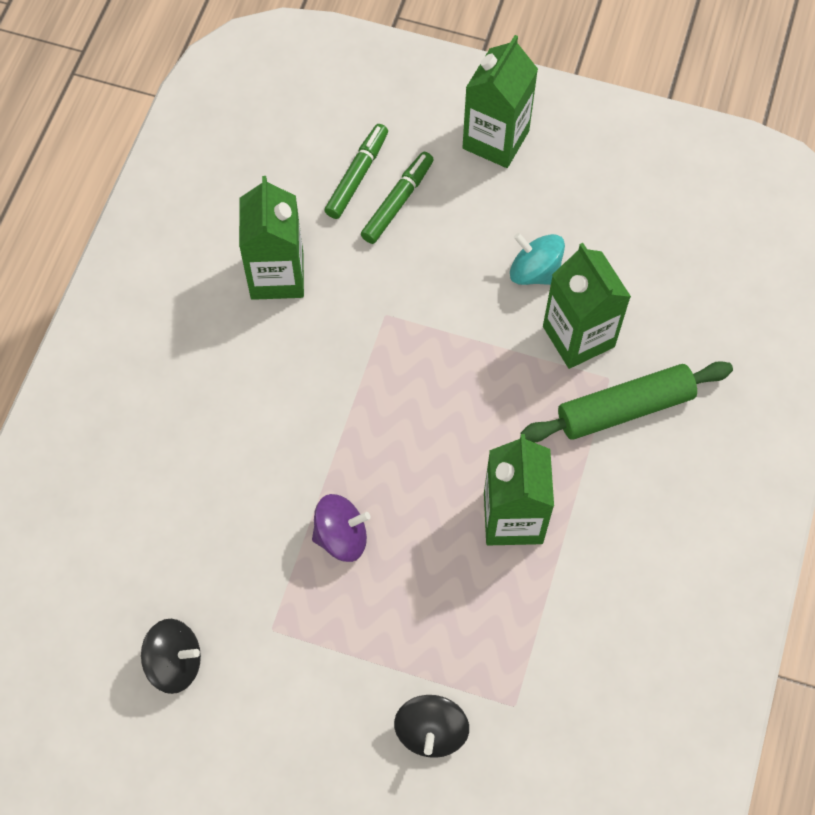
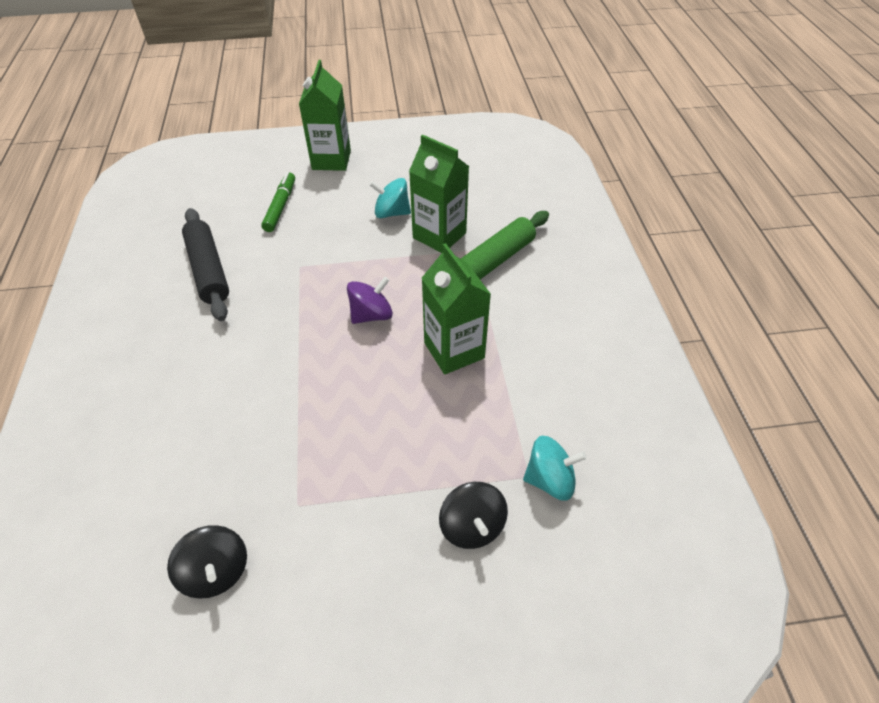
camera: 25 degrees left, 15 degrees down
black spinning top [141,619,201,694] -> black spinning top turned 75 degrees clockwise [167,525,247,599]
green carton [239,176,304,300] -> black rolling pin [182,208,229,321]
purple spinning top [312,494,370,562] -> purple spinning top moved to [347,277,393,324]
green marker [324,124,388,219] -> none
none -> turquoise spinning top [523,436,587,501]

